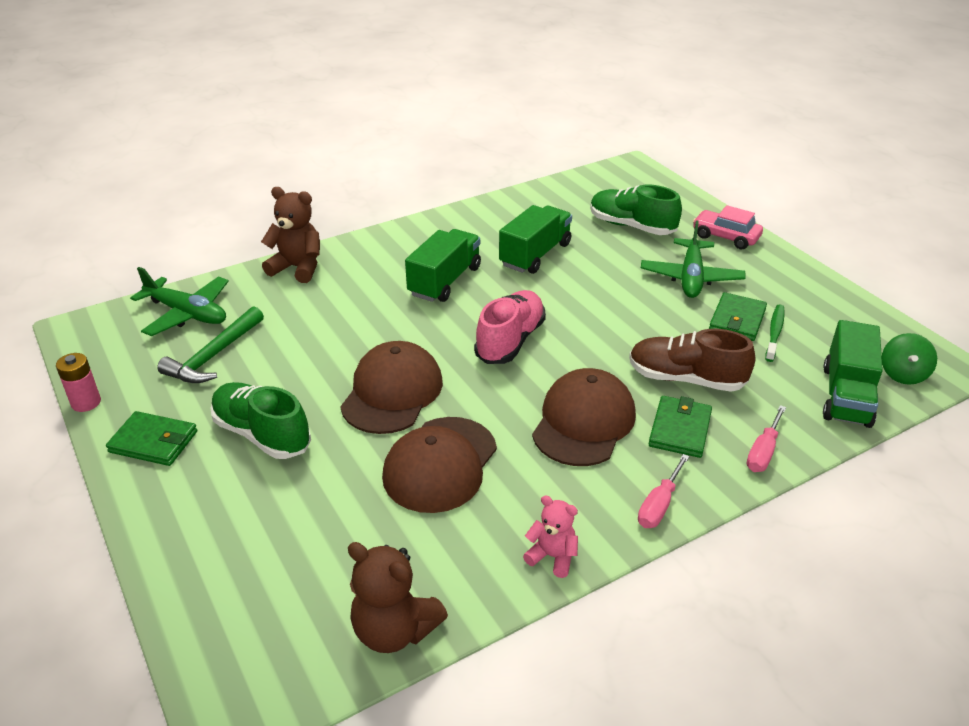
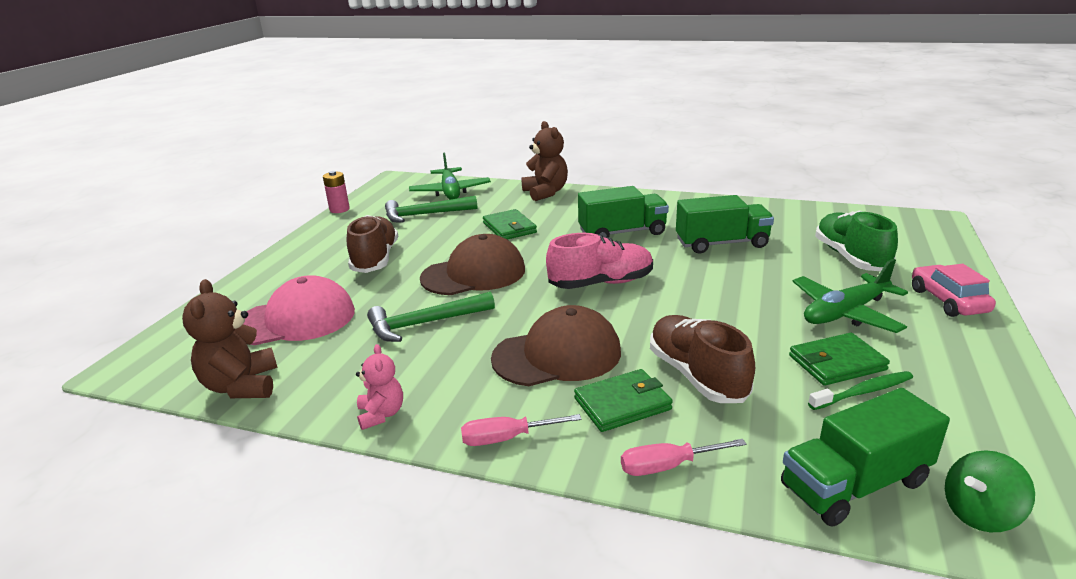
camera: 50 degrees right, 10 degrees down
green wallet [106,411,197,466] -> green wallet moved to [483,209,537,240]
green shoe [210,382,311,459] -> brown shoe [347,215,398,273]
brown cap [382,417,497,513] -> green hammer [367,292,495,342]
none -> pink cap [243,275,355,345]

